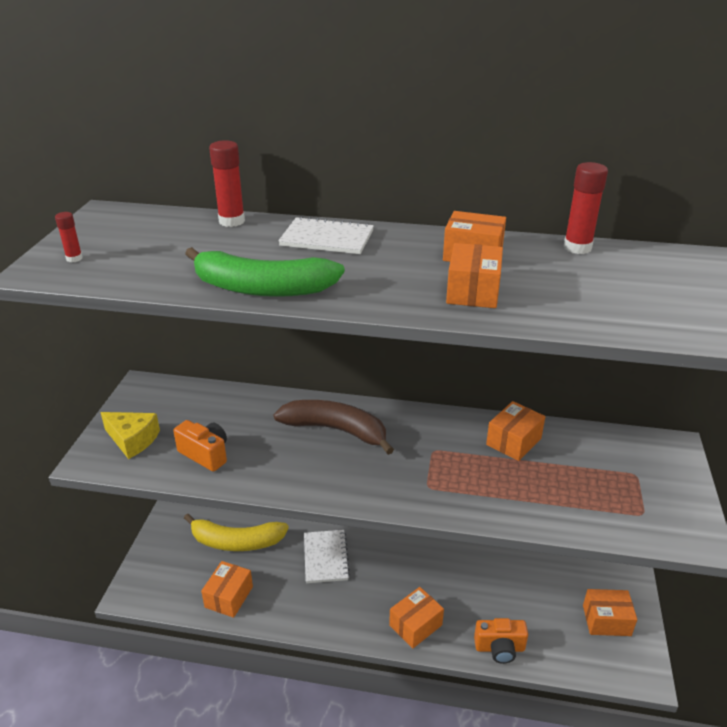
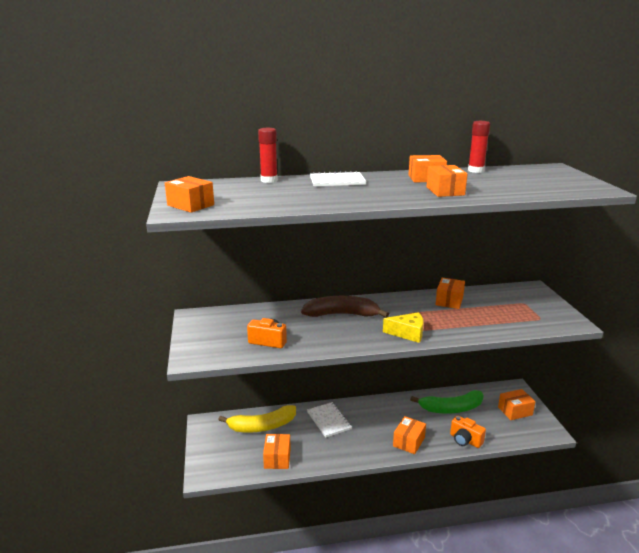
camera: 20 degrees left, 10 degrees down
red glue stick [55,212,83,262] -> orange box [165,176,214,213]
yellow cheese [100,412,160,459] -> yellow cheese moved to [383,312,424,343]
green banana [185,247,345,297] -> green banana moved to [410,390,484,413]
orange camera [474,618,528,664] -> orange camera turned 60 degrees clockwise [450,416,486,448]

